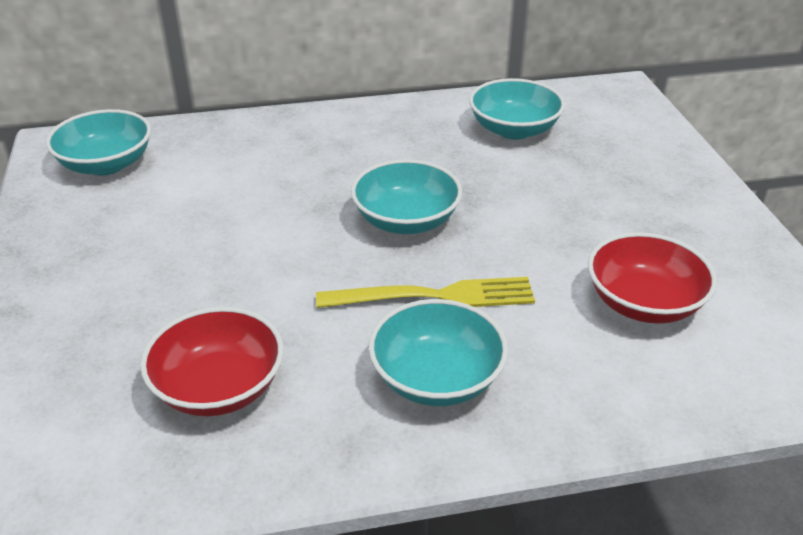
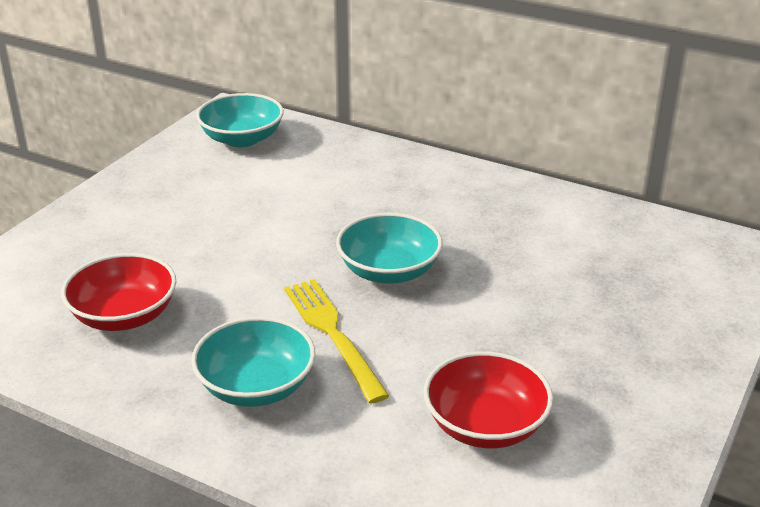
camera: 40 degrees right, 5 degrees down
yellow fork [316,277,535,308] -> yellow fork turned 150 degrees counterclockwise [284,279,389,404]
turquoise bowl [469,78,565,140] -> none

